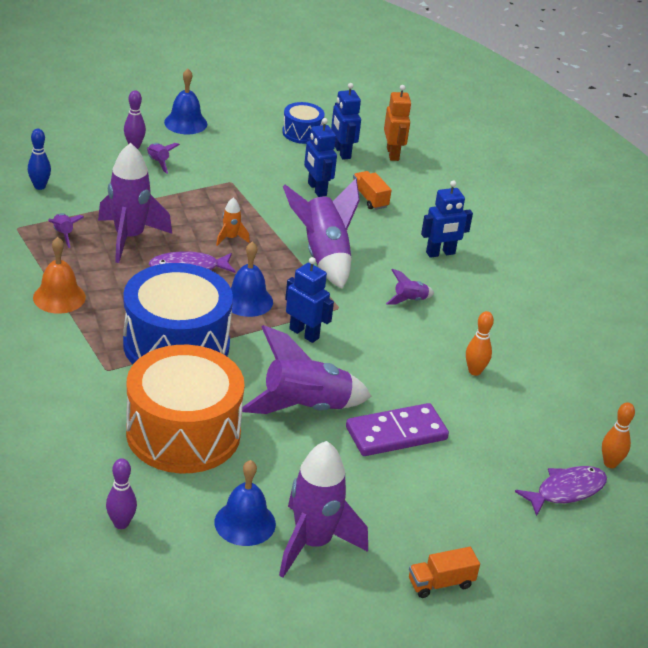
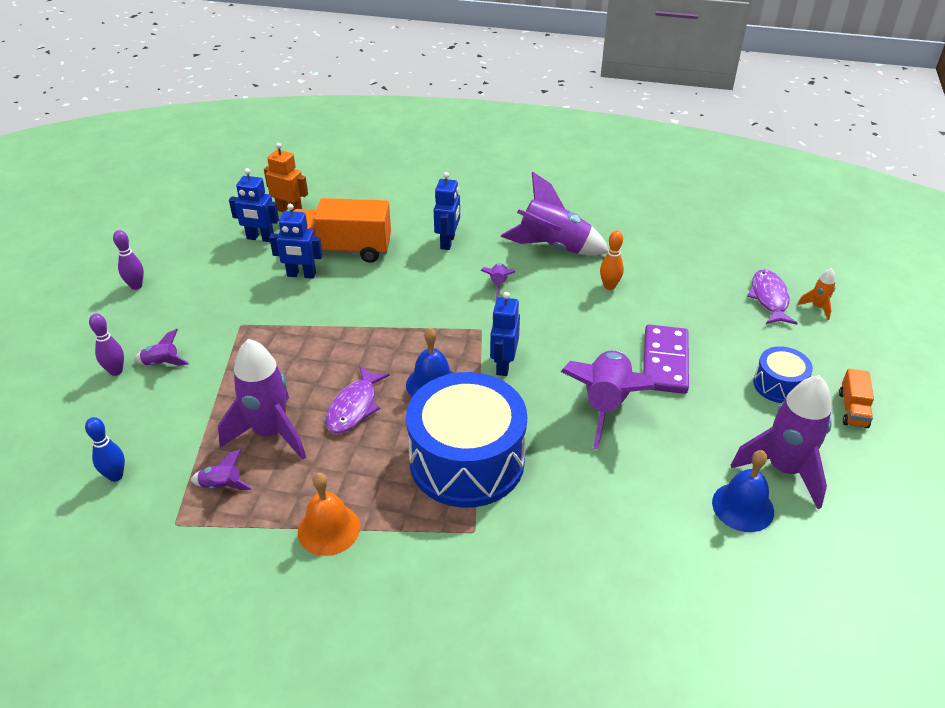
camera: 55 degrees left, 5 degrees up
purple bowling pin [106,458,137,529] -> purple bowling pin moved to [113,230,144,290]
orange drum [126,345,245,473] -> none
blue bell [164,69,207,134] -> none
orange rocket [216,197,250,246] -> orange rocket moved to [797,268,836,320]
blue drum [282,102,324,144] -> blue drum moved to [753,346,813,403]
purple rocket [283,179,360,289] -> purple rocket moved to [500,172,609,255]
blue robot [285,257,334,343] -> blue robot turned 60 degrees counterclockwise [490,292,520,376]
orange truck [353,171,391,210] -> orange truck [293,198,391,263], size x2.06
orange bowling pin [602,402,635,468] -> none

